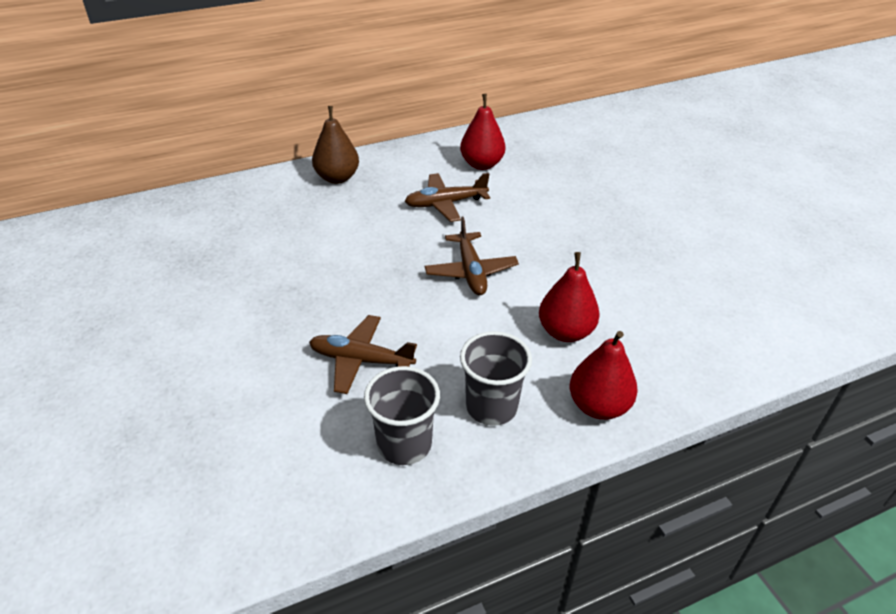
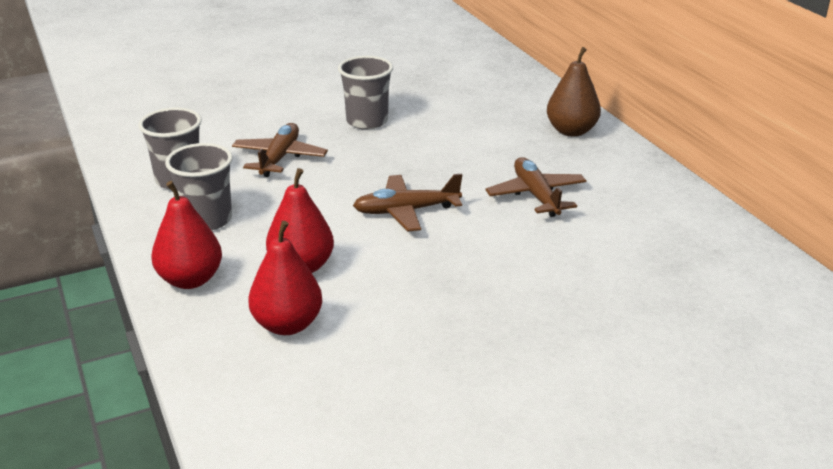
camera: 90 degrees right, 10 degrees down
red pear [460,94,505,170] -> red pear moved to [248,221,322,335]
none -> grey cup [338,56,393,130]

